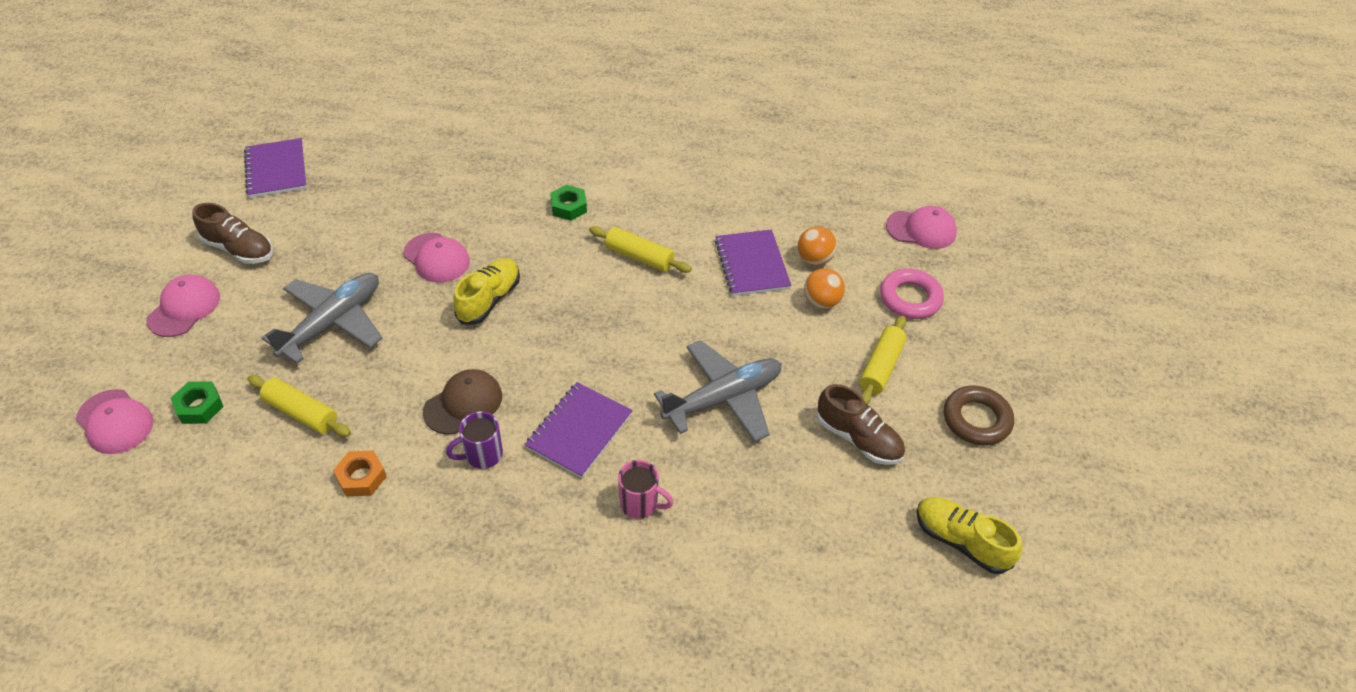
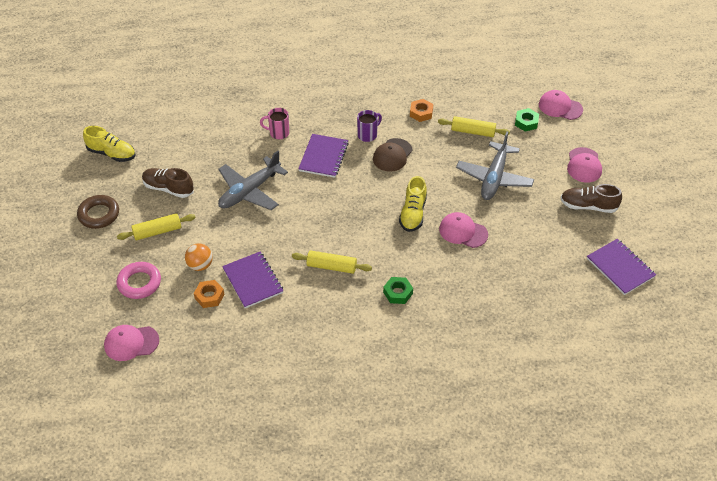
camera: 165 degrees right, 0 degrees up
orange ball [798,226,837,265] -> orange nut [194,280,225,308]
yellow rolling pin [859,316,907,404] -> yellow rolling pin turned 60 degrees clockwise [117,213,195,240]

